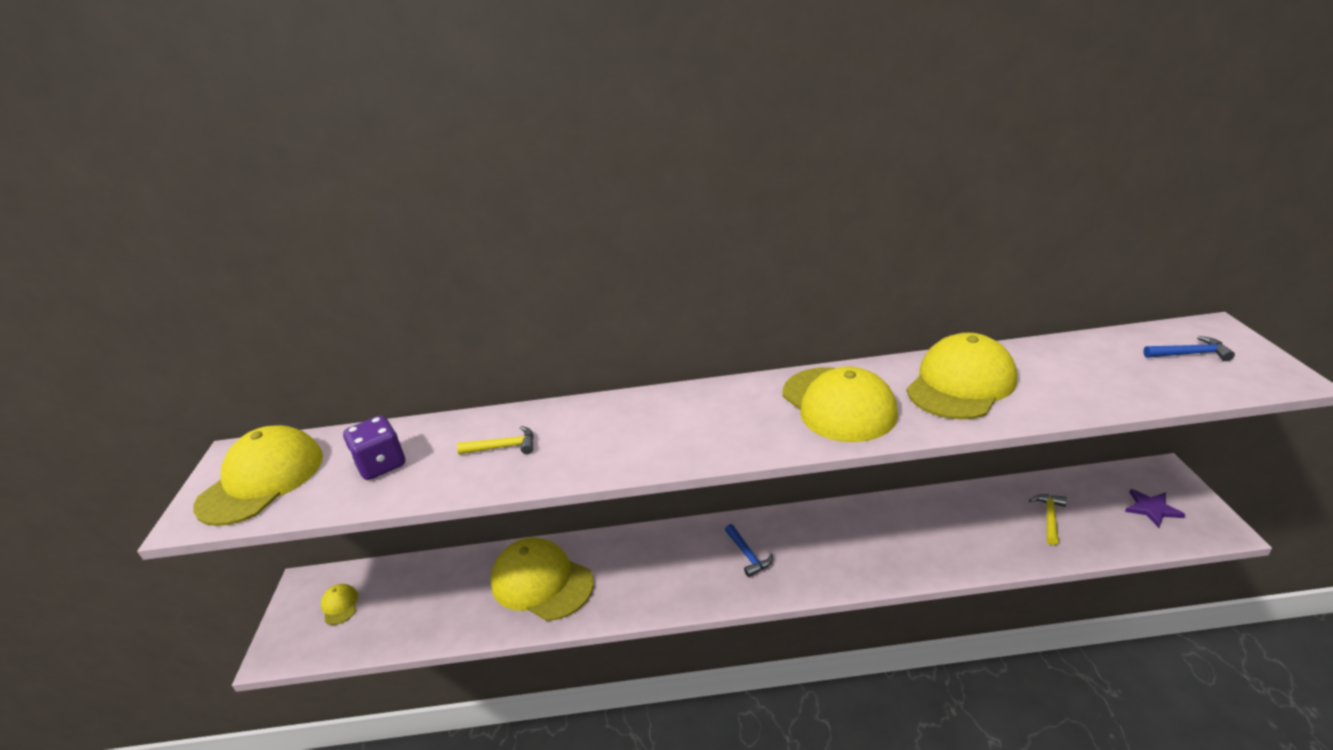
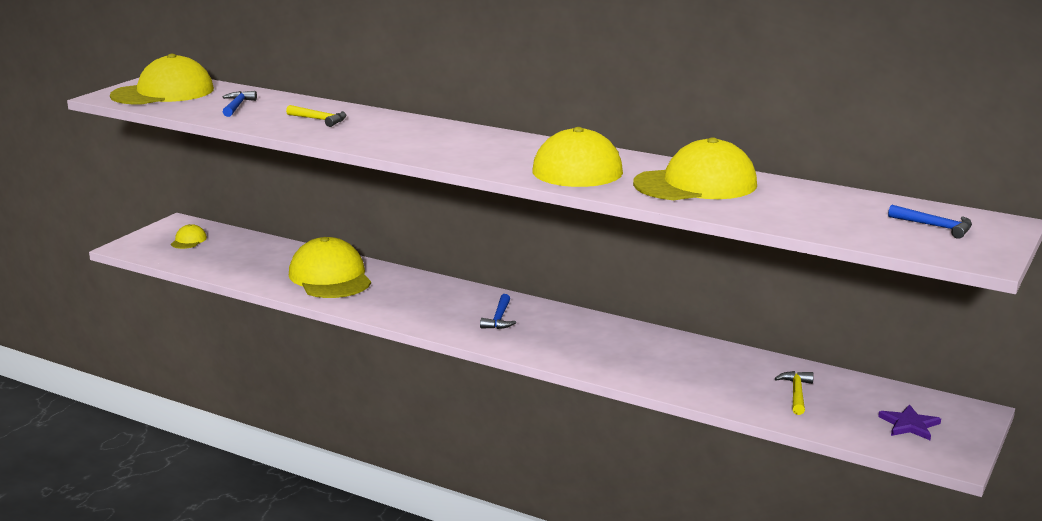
camera: 30 degrees right, 10 degrees down
purple dice [343,415,405,480] -> blue hammer [223,91,257,117]
yellow hammer [1029,494,1067,545] -> yellow hammer turned 45 degrees counterclockwise [775,371,814,415]

